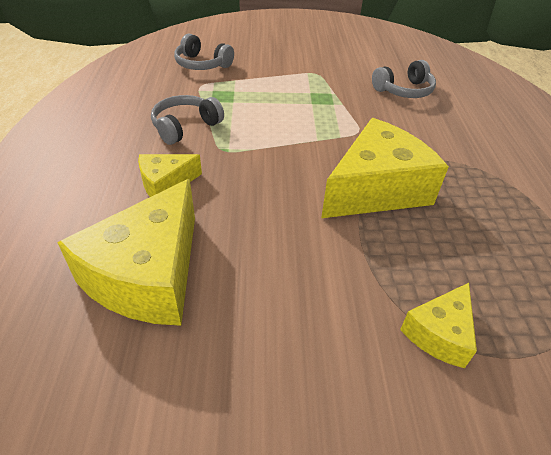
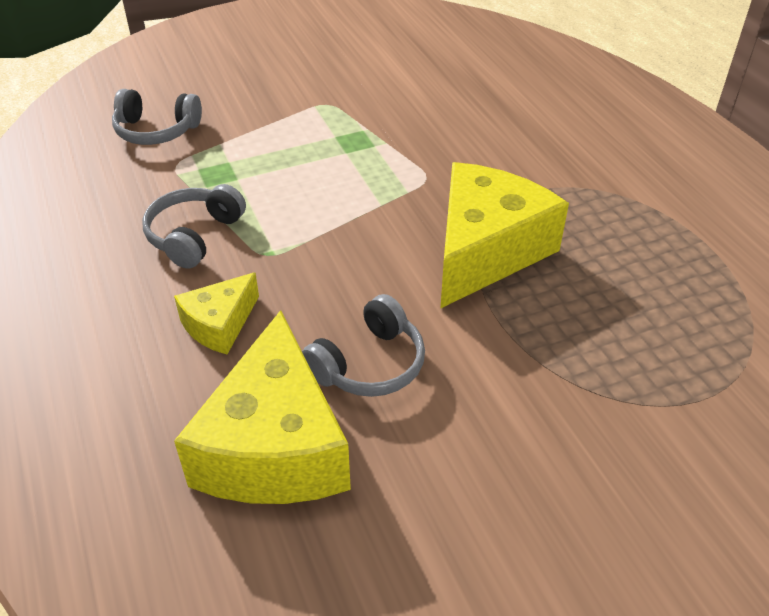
camera: 20 degrees left, 0 degrees up
grey headphones [372,60,436,98] -> grey headphones moved to [302,294,425,397]
yellow cheese [400,283,477,368] -> none

